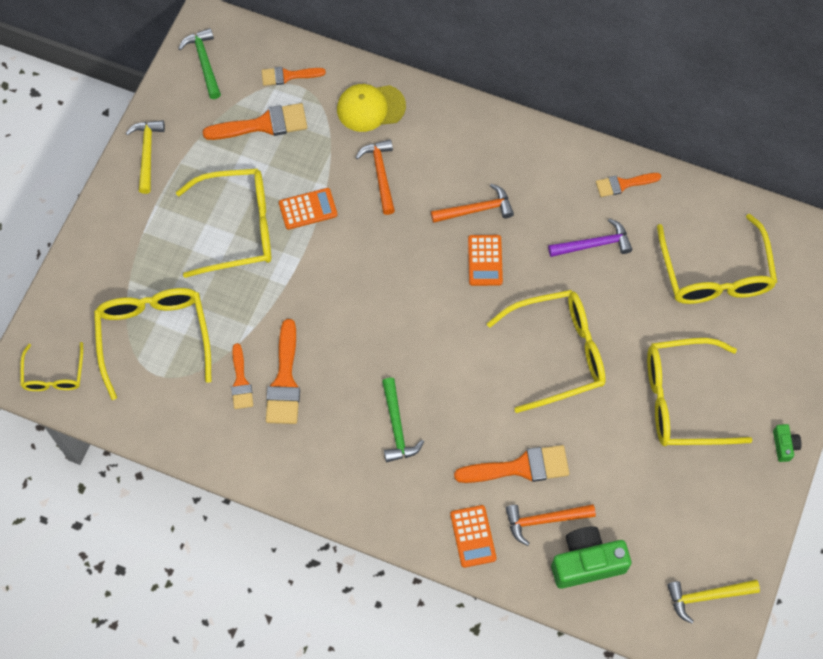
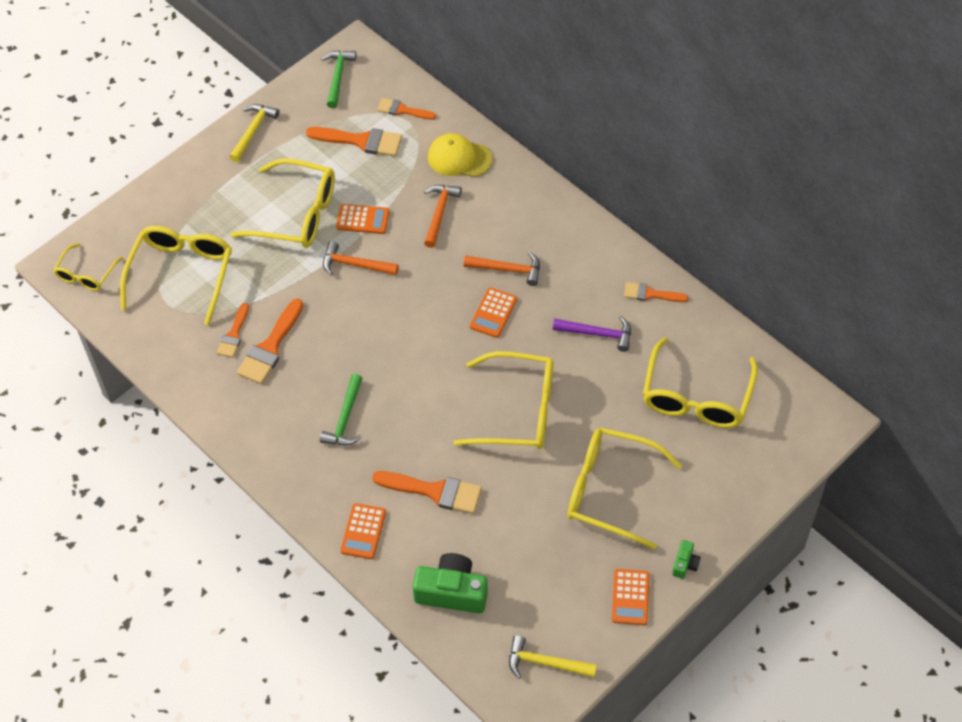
camera: 25 degrees right, 10 degrees down
orange hammer [506,504,596,546] -> orange hammer moved to [323,241,399,275]
none -> orange calculator [612,569,650,625]

